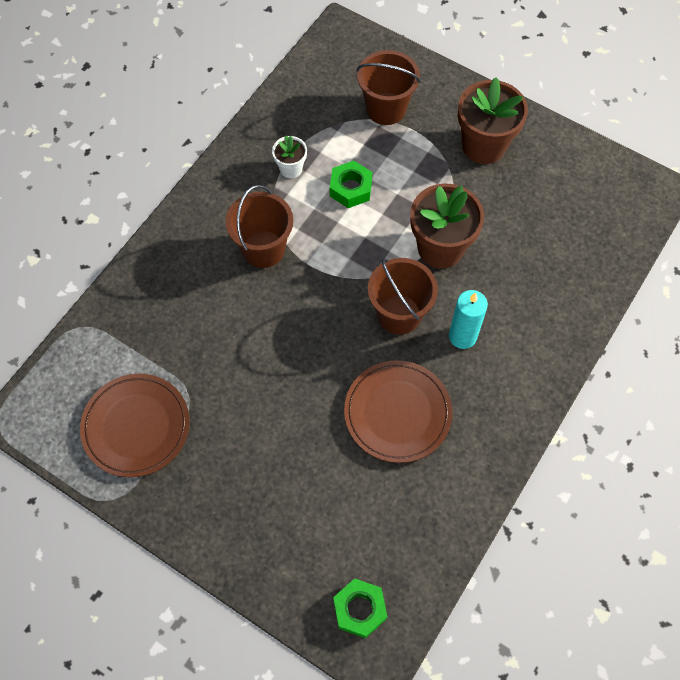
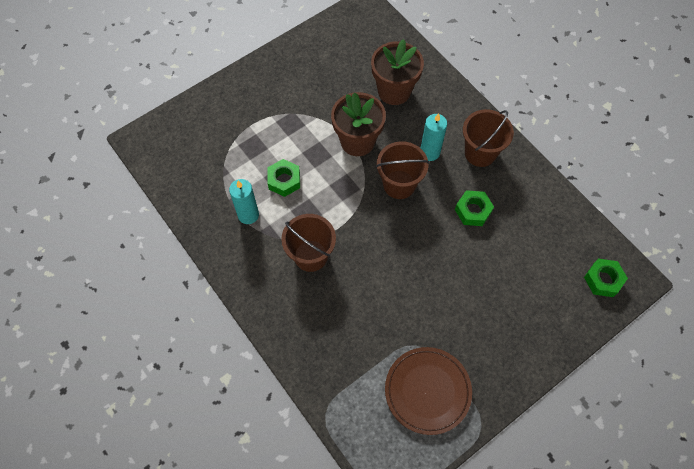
camera: 70 degrees left, 0 degrees up
white flower pot [272,136,307,178] -> turquoise candle [229,179,259,224]
brown plate [344,360,452,463] -> green nut [455,190,494,226]
brown bucket [357,50,421,125] -> brown bucket moved to [463,109,514,167]
brown flower pot [458,77,528,164] -> brown flower pot moved to [371,39,424,105]

